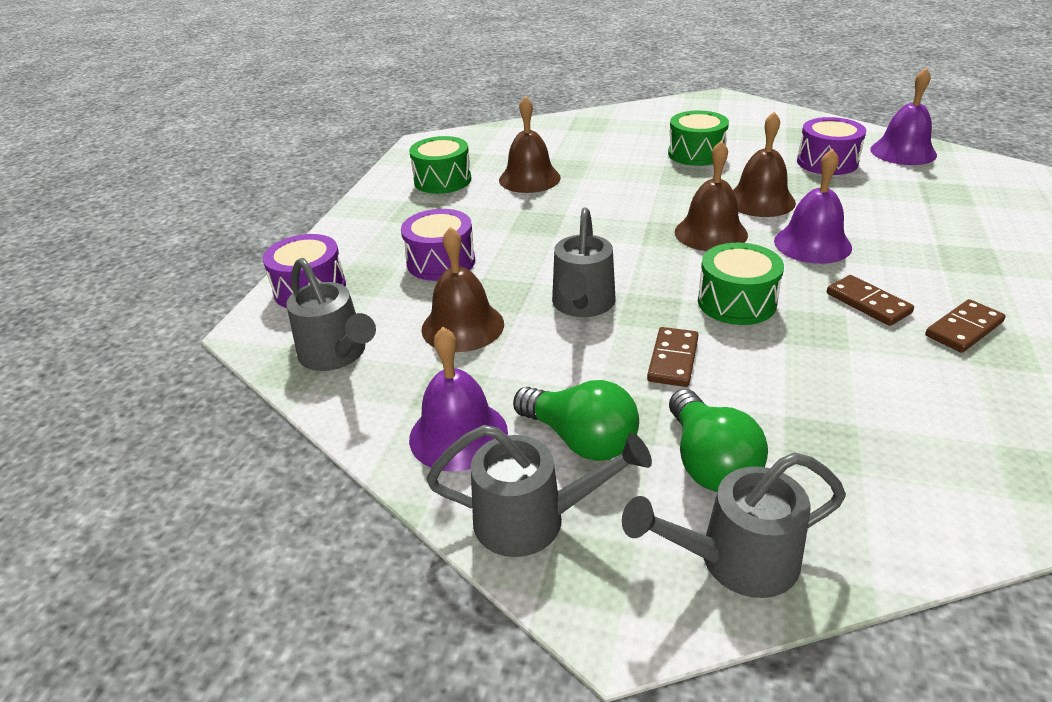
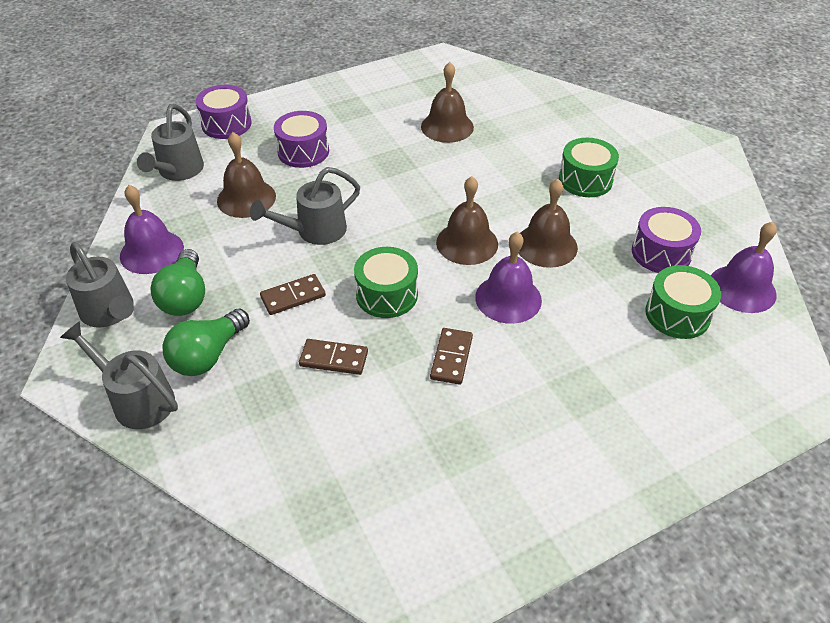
camera: 45 degrees right, 10 degrees up
green drum [409,136,471,194] -> green drum moved to [645,265,721,339]
brown domino [925,299,1006,353] -> brown domino moved to [299,339,368,375]

